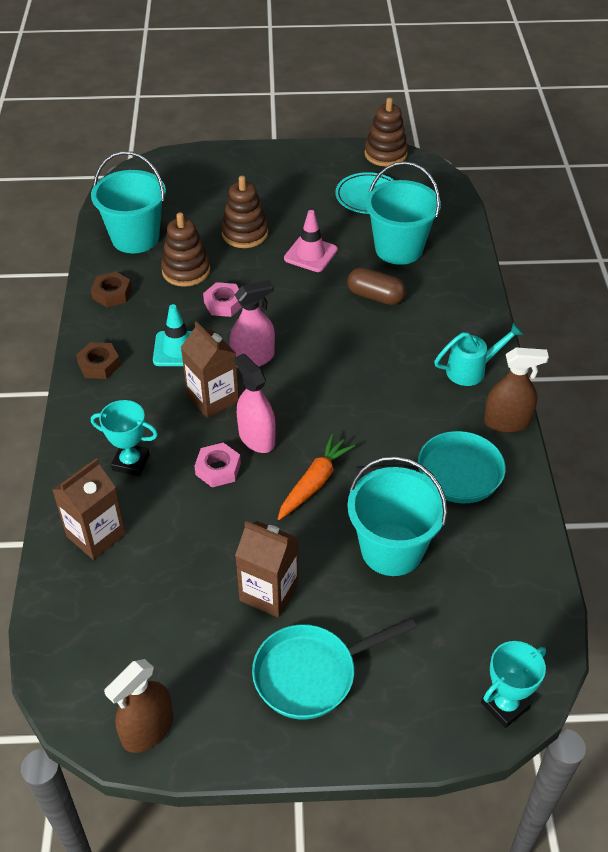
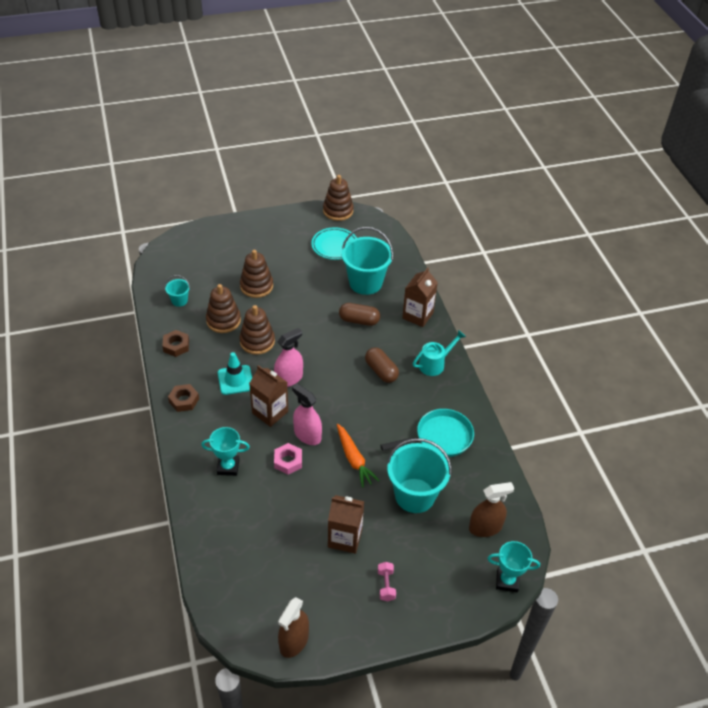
camera: 15 degrees left, 0 degrees up
brown carton [52,458,126,560] -> brown carton moved to [402,268,438,327]
turquoise bucket [91,151,166,253] -> turquoise bucket [165,275,190,307], size x0.47
pink nut [203,282,242,317] -> brown stacking toy [240,305,275,355]
turquoise pan [252,618,417,720] -> pink dumbbell [378,562,396,601]
orange carrot [278,434,355,520] -> orange carrot turned 135 degrees clockwise [337,424,380,488]
pink traffic cone [284,210,338,272] -> none
turquoise trophy [481,641,546,728] -> turquoise trophy turned 60 degrees clockwise [487,541,540,592]
brown spray bottle [484,348,549,433] -> brown spray bottle moved to [469,482,514,537]
none -> brown capsule [365,347,399,383]

